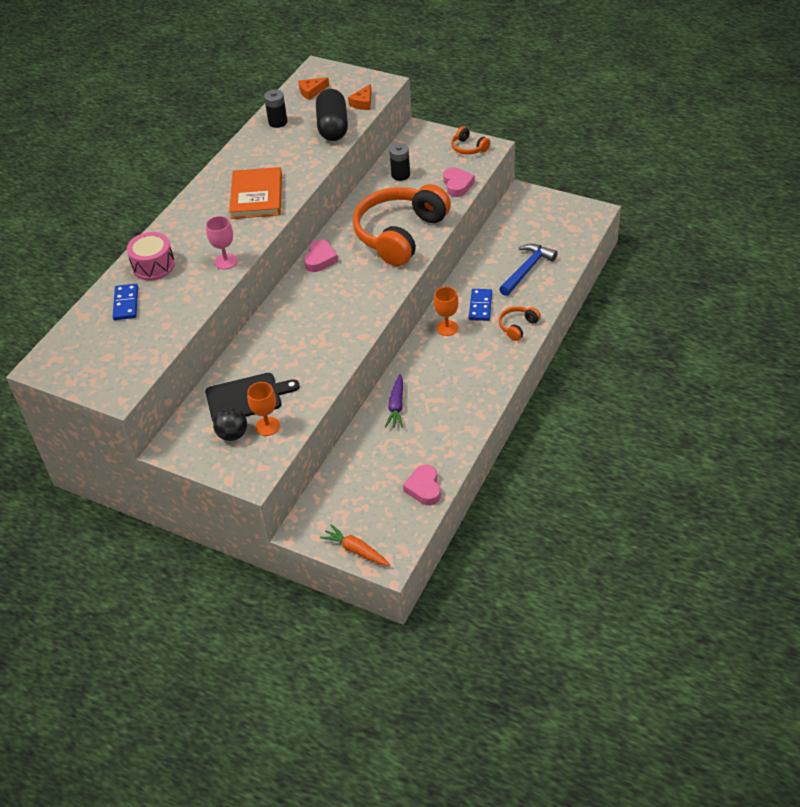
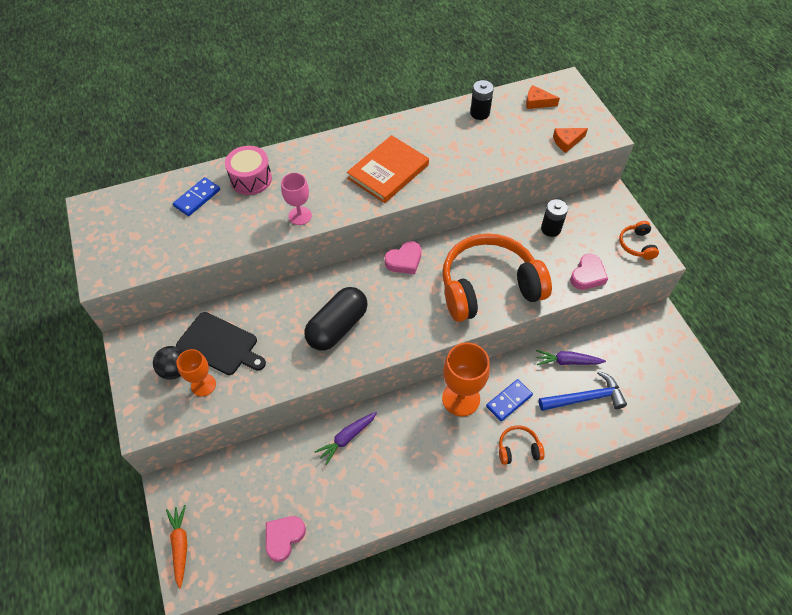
camera: 40 degrees right, 10 degrees up
black capsule [316,89,348,141] -> black capsule moved to [304,287,368,351]
orange goblet [434,287,458,336] -> orange goblet [442,343,490,416], size x1.67
none -> purple carrot [536,350,606,365]

